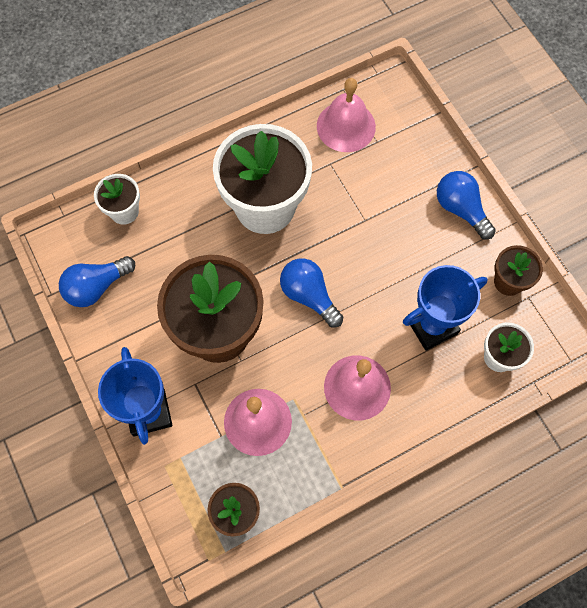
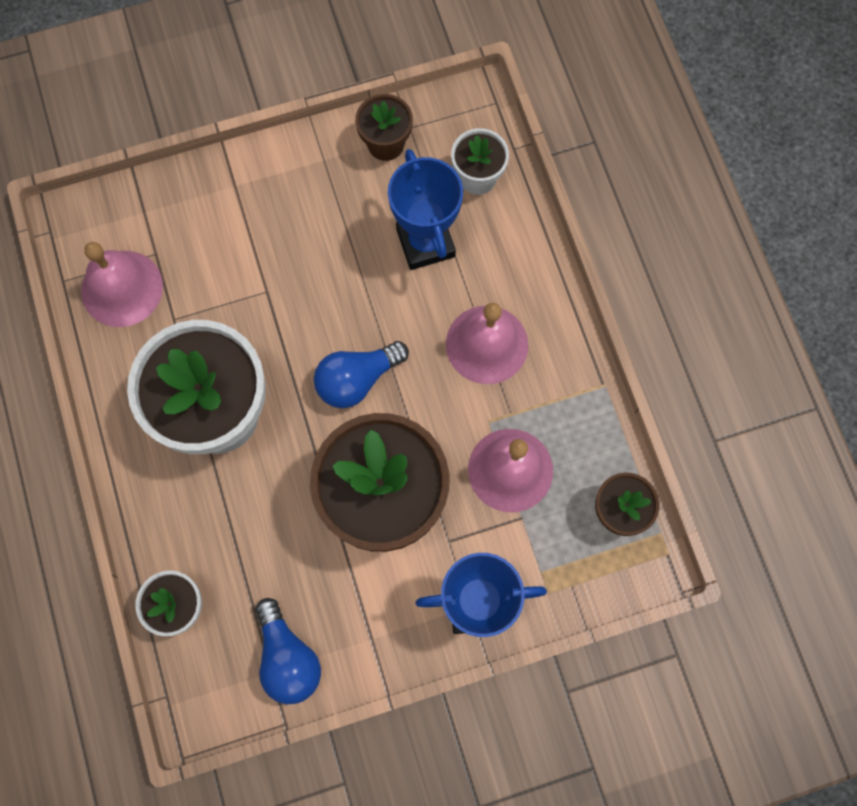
camera: 80 degrees left, 5 degrees up
blue light bulb [437,171,496,240] -> none

